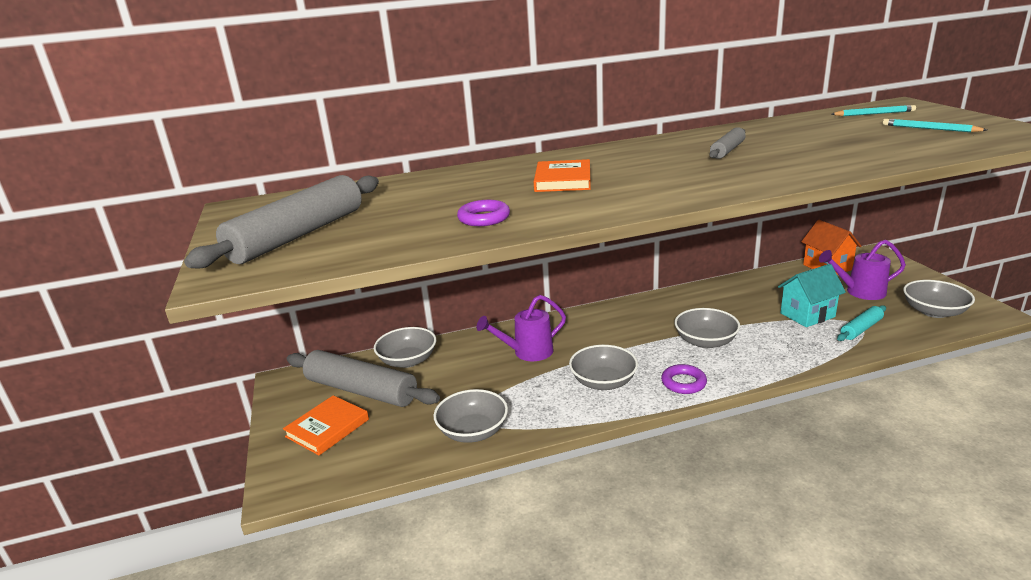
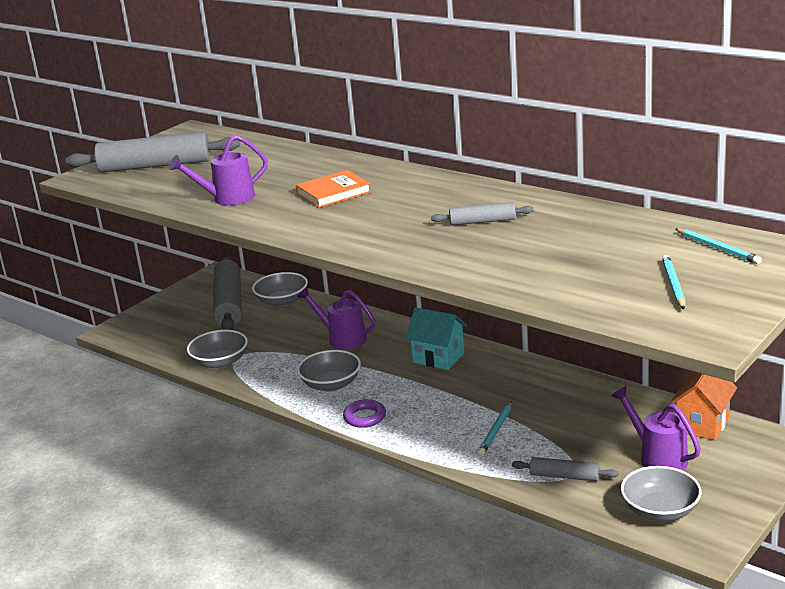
camera: 55 degrees right, 0 degrees up
orange book [283,395,369,455] -> none
purple ring [457,200,510,226] -> purple watering can [169,135,268,205]
grey bowl [675,308,740,349] -> none
turquoise house [778,264,846,327] -> turquoise house moved to [406,307,467,370]
turquoise rolling pin [837,305,886,341] -> grey rolling pin [512,457,618,481]
none -> turquoise pencil [478,401,512,456]

